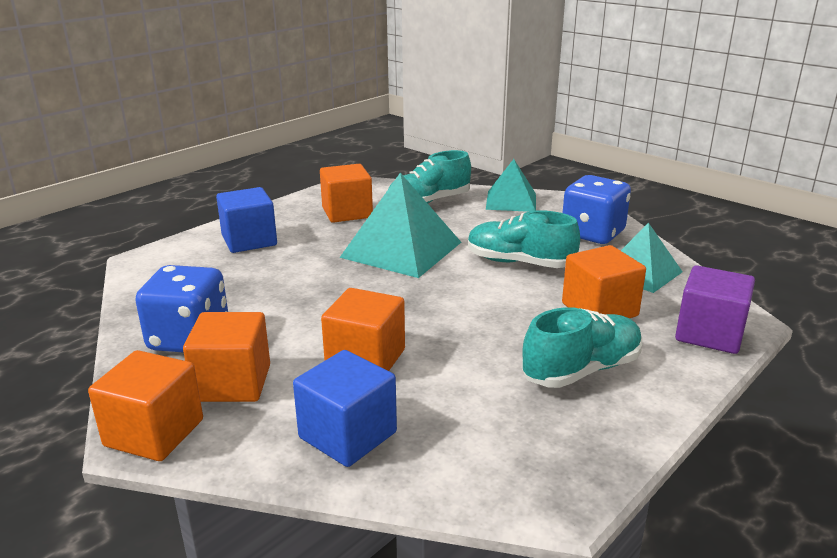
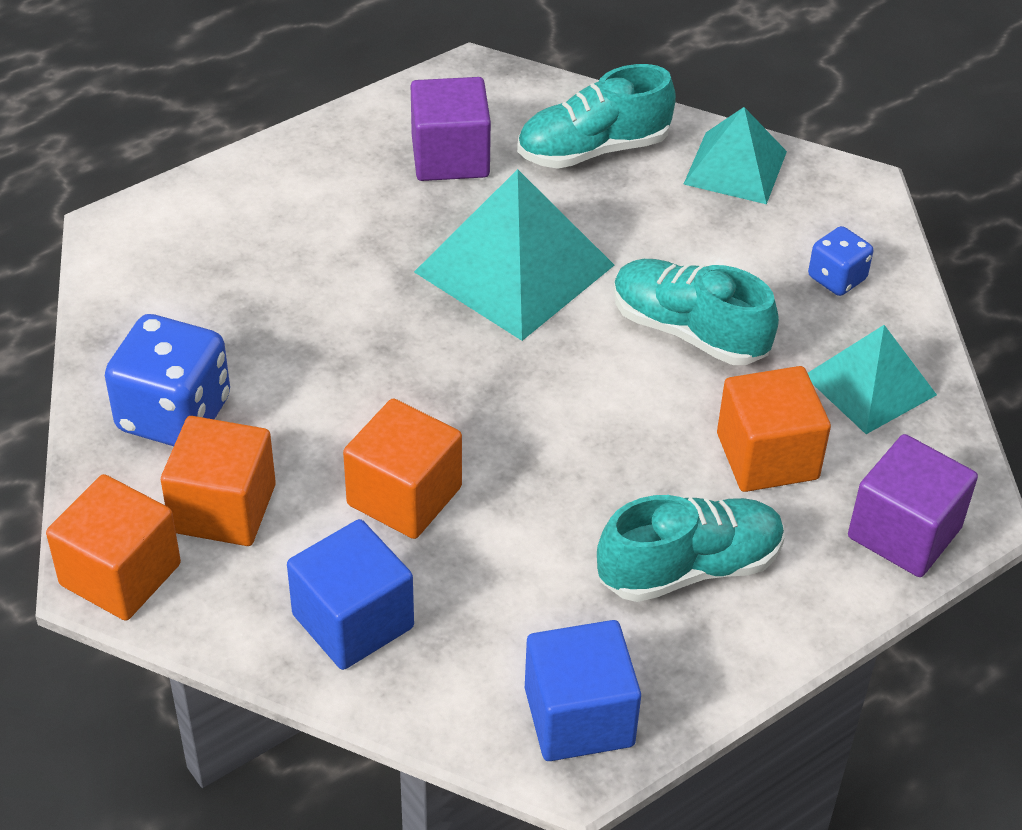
camera: 10 degrees right, 20 degrees up
blue cube [216,187,277,253] -> blue cube moved to [525,620,641,761]
orange cube [320,164,373,223] -> purple cube [411,77,491,181]
blue dice [563,175,631,244] -> blue dice [808,226,873,296], size x0.54

